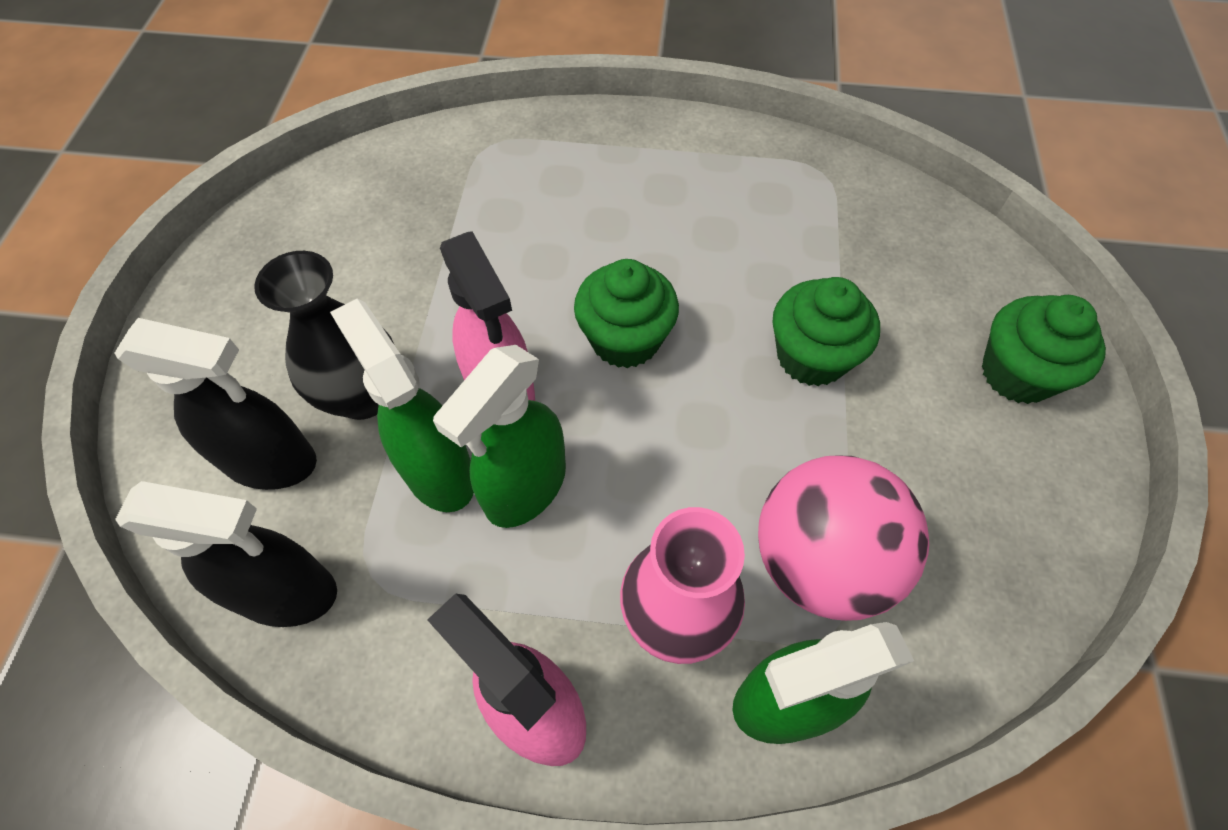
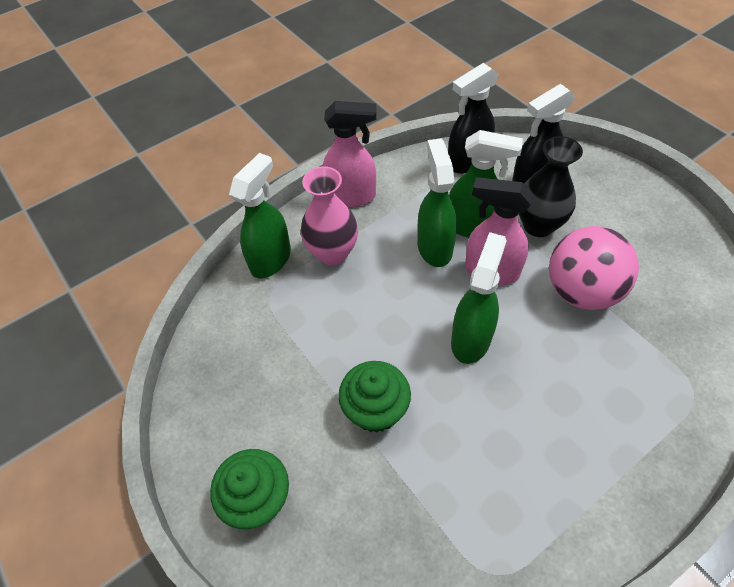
camera: 140 degrees right, 5 degrees down
green cupcake [574,259,679,368] -> green spray bottle [451,232,507,364]
pink ball [758,456,929,621] -> pink ball moved to [549,226,639,310]

